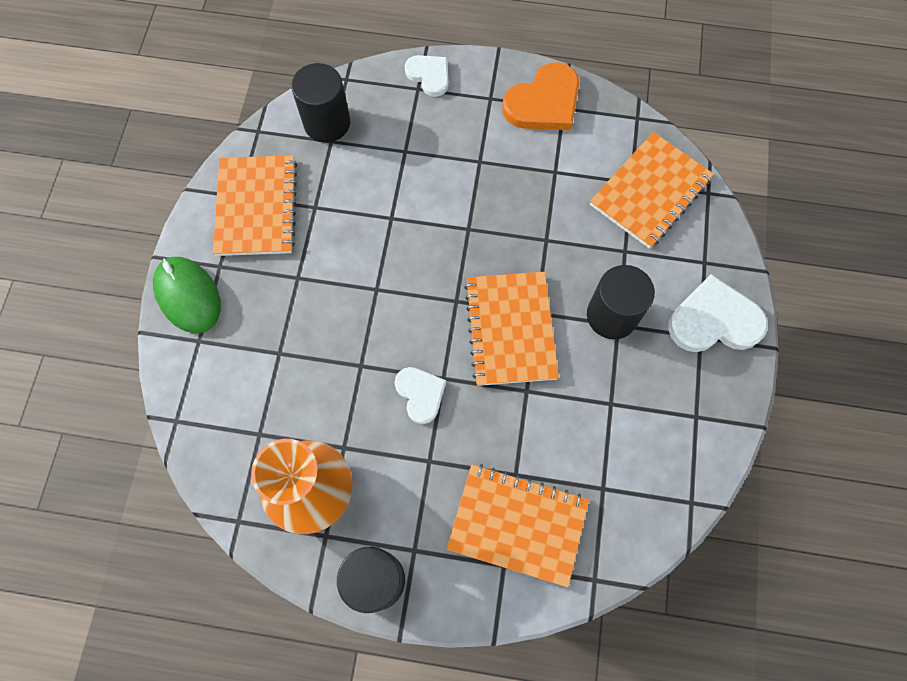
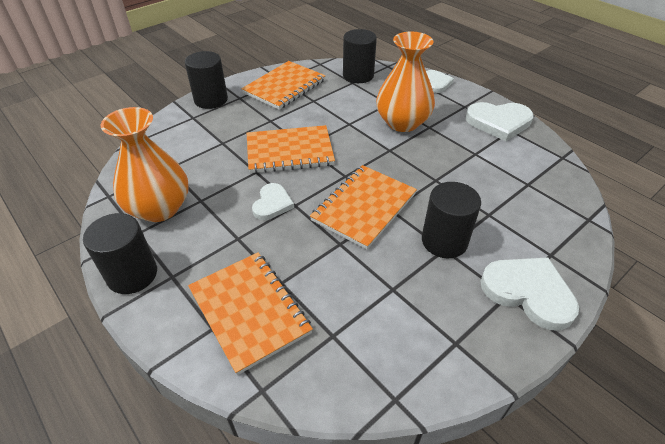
camera: 40 degrees right, 25 degrees down
green mouse [153,257,221,333] -> black cylinder [185,51,228,109]
orange heart [502,62,579,130] -> white heart [466,102,534,141]
orange notebook [590,132,714,249] -> orange notebook moved to [247,125,335,173]
none -> orange vase [376,32,435,132]

